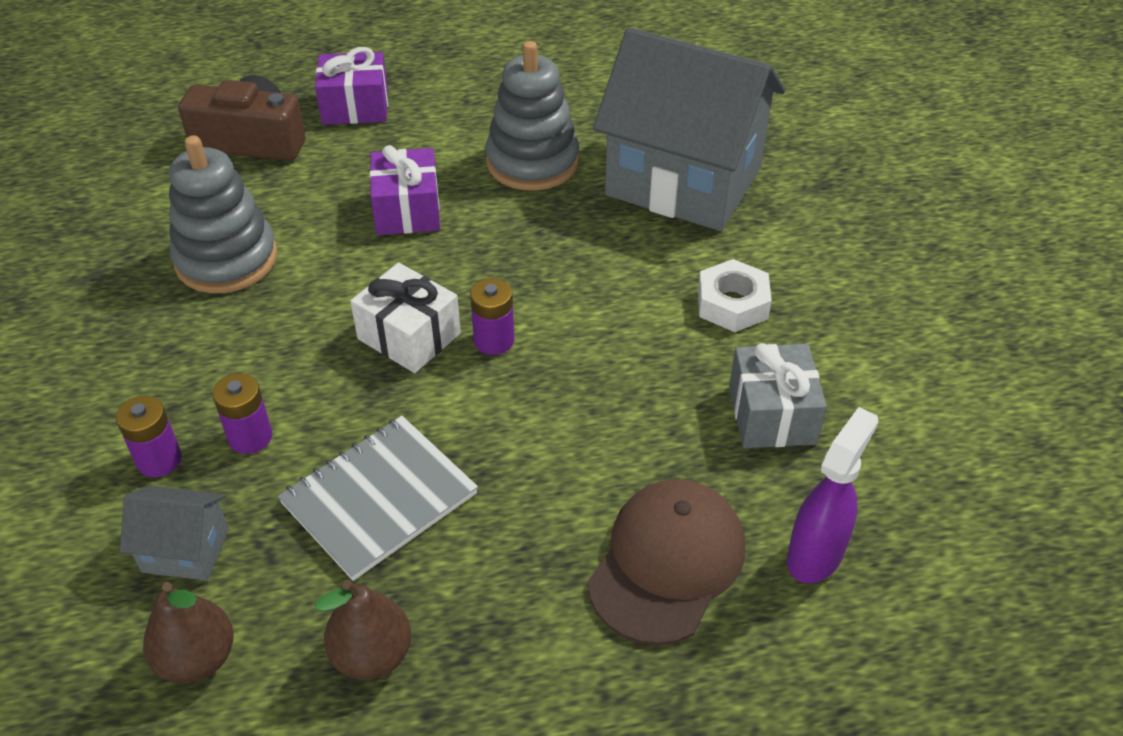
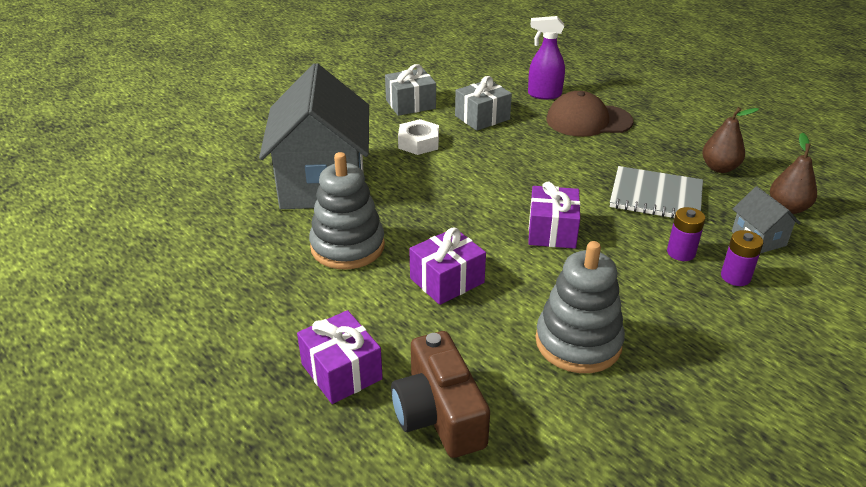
camera: 120 degrees left, 10 degrees down
white gift [350,262,461,373] -> purple gift [528,182,580,249]
purple battery [470,278,514,355] -> none
none -> grey gift [385,64,436,116]

